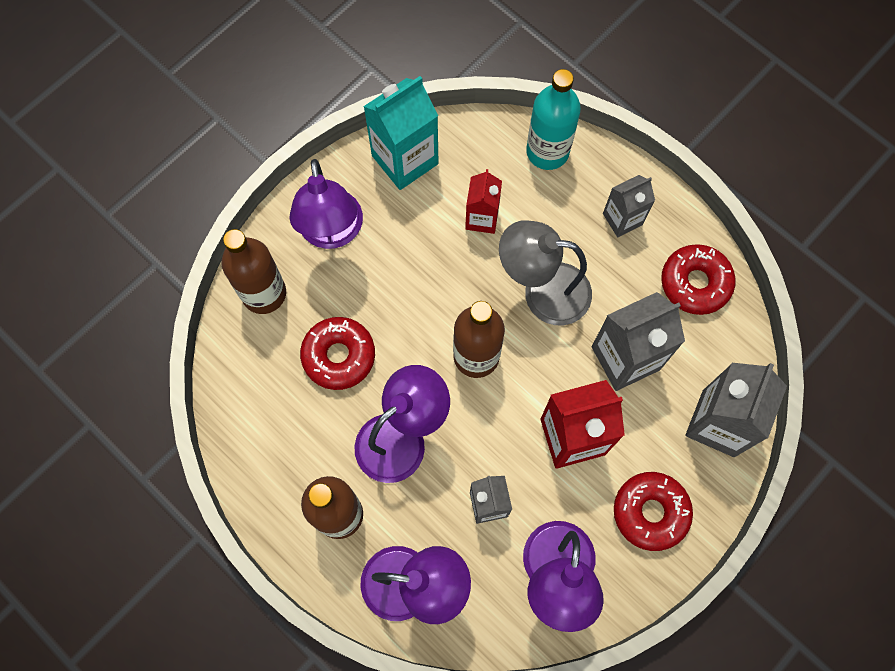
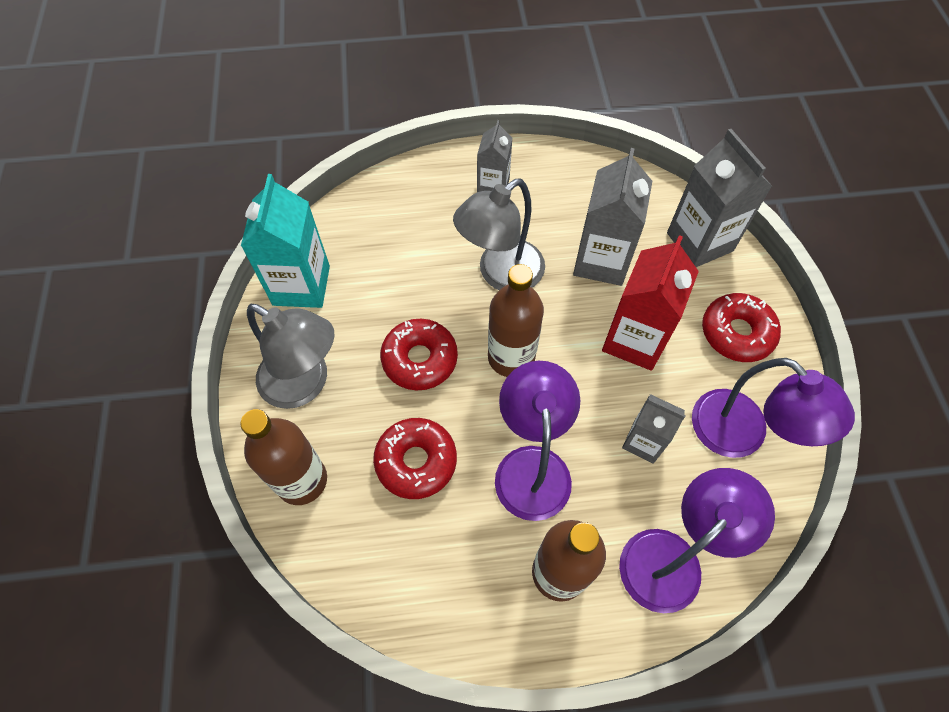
camera: 50 degrees left, 10 degrees down
purple lamp [289,159,363,249] -> grey lamp [247,304,335,409]
red carton [465,169,502,234] -> none
turquoise bottle [526,69,581,170] -> none
red donut [661,244,736,315] -> red donut moved to [380,319,458,390]

